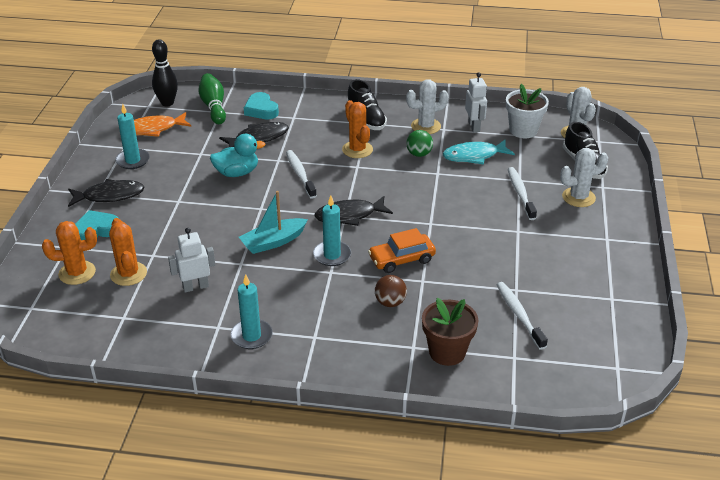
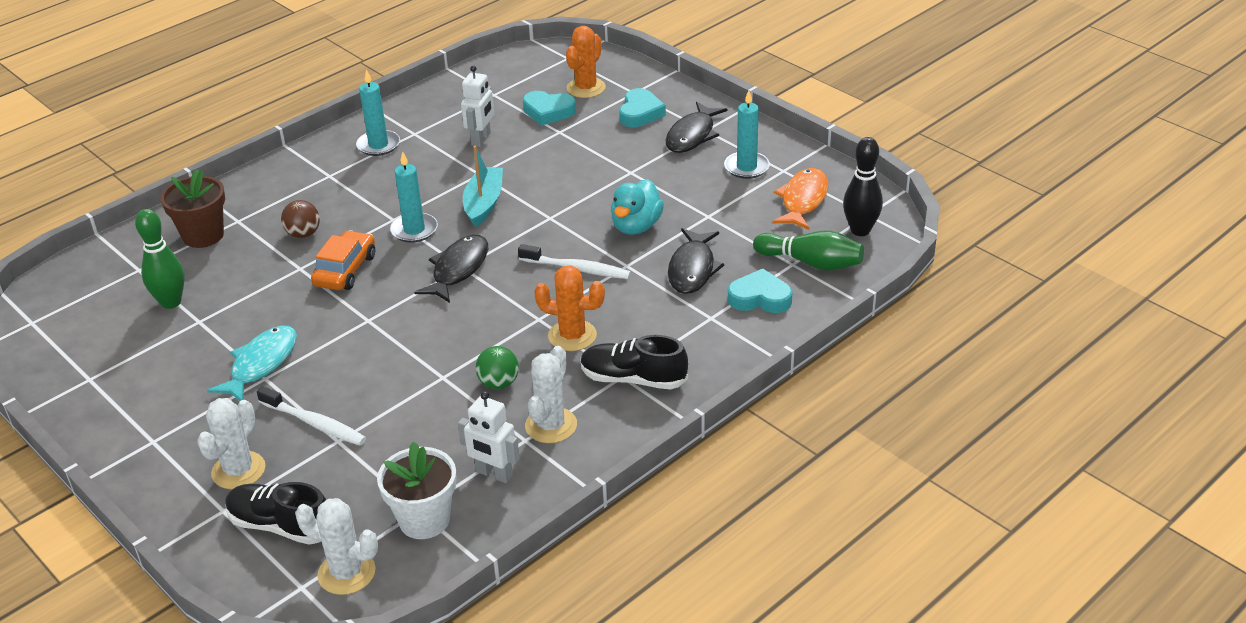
camera: 130 degrees right, 0 degrees up
orange cactus [109,218,147,286] -> turquoise heart [523,91,576,126]
turquoise fish [443,139,515,165] -> turquoise fish moved to [207,325,297,401]
white toothbrush [496,282,548,350] -> green bowling pin [135,209,185,309]

